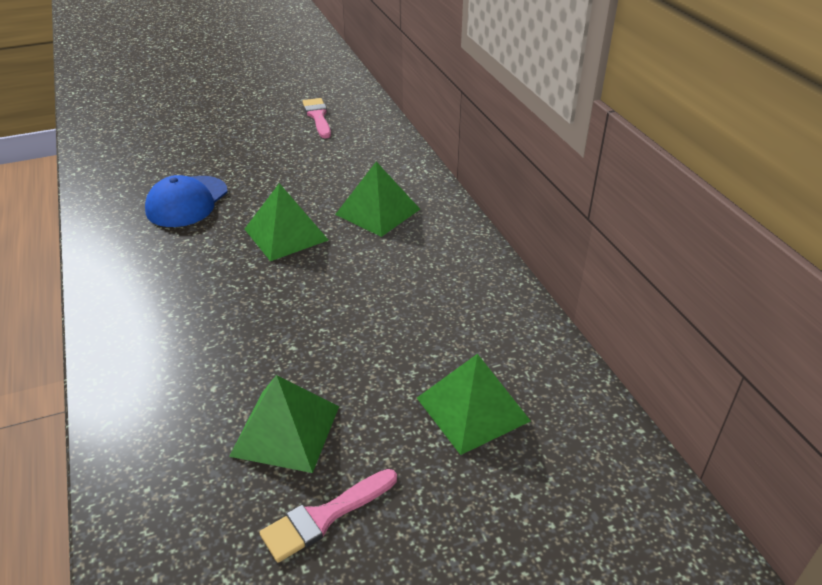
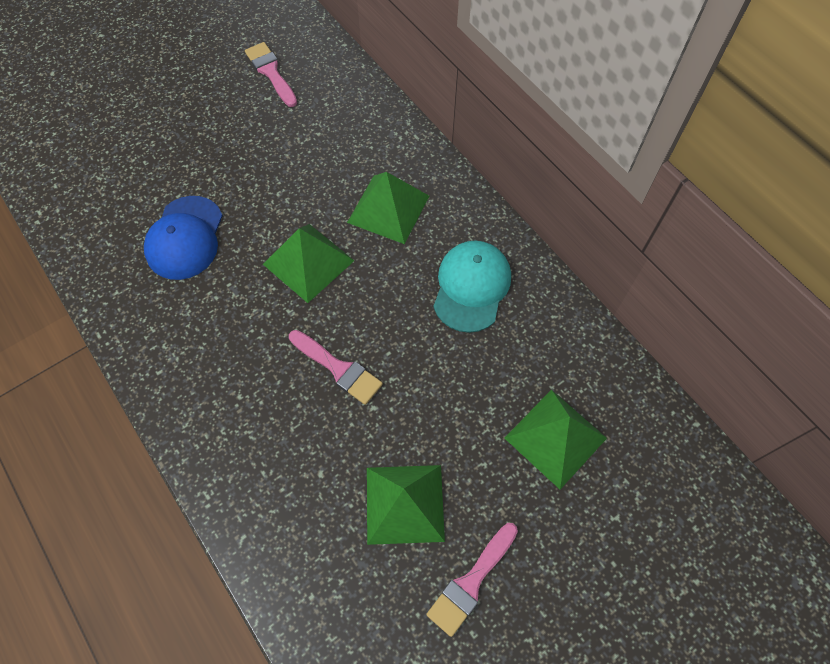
camera: 15 degrees left, 25 degrees up
none -> pink brush [289,330,383,405]
none -> turquoise cap [433,241,511,333]

